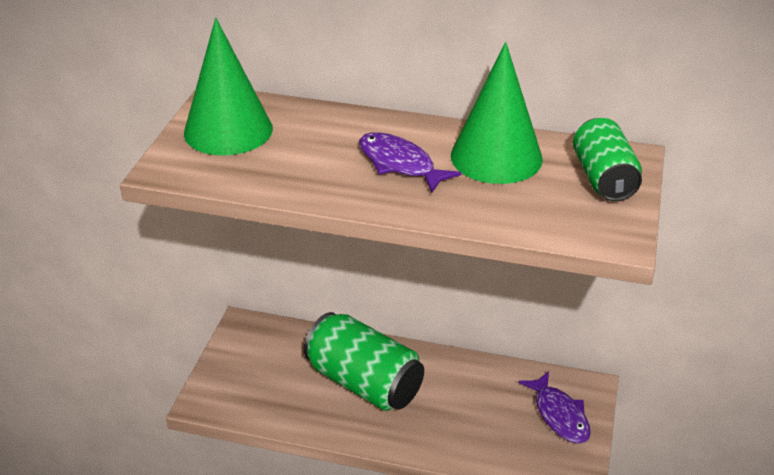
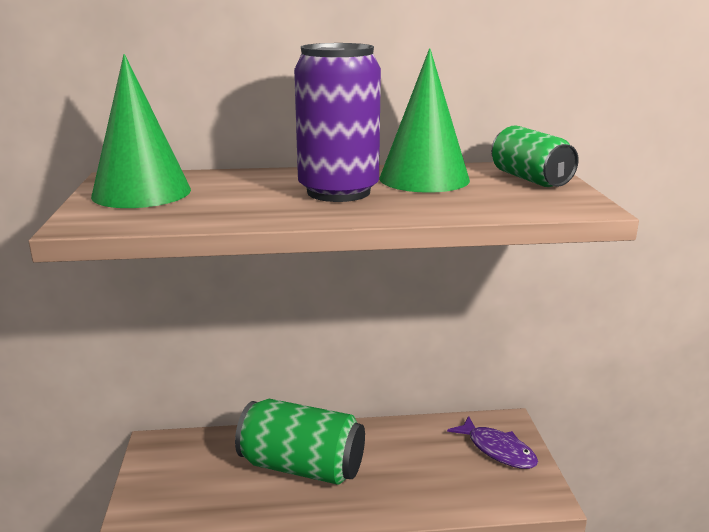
camera: 20 degrees left, 15 degrees down
purple fish [359,132,461,193] -> purple can [294,43,381,202]

